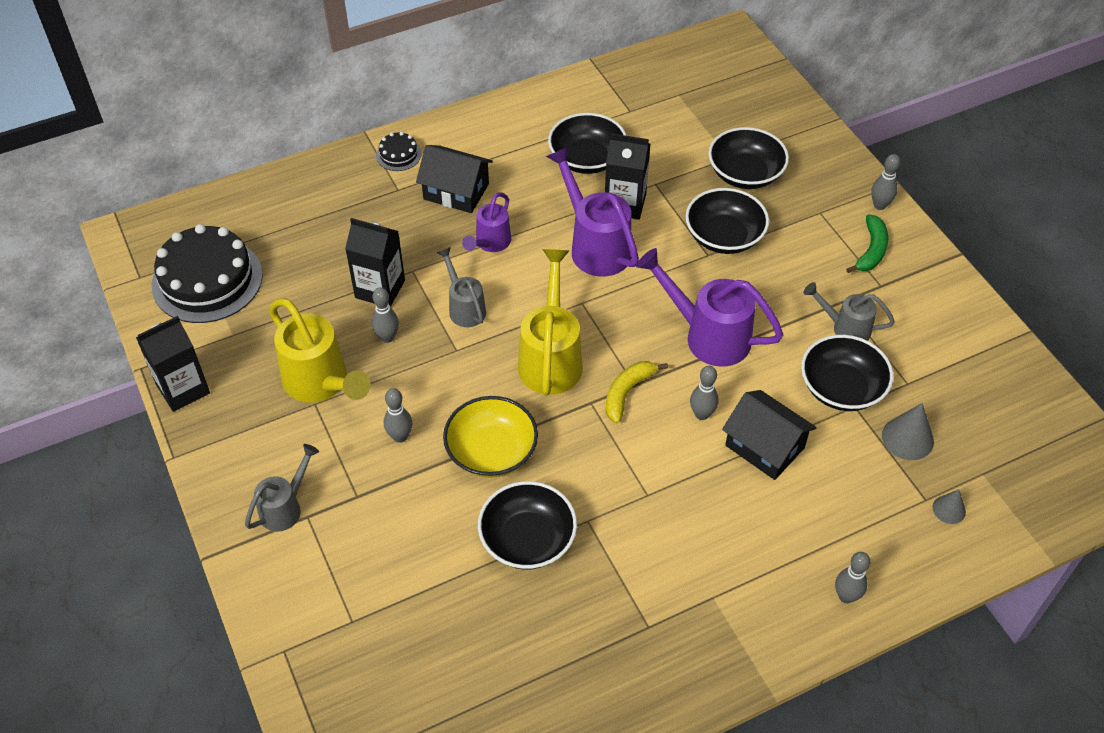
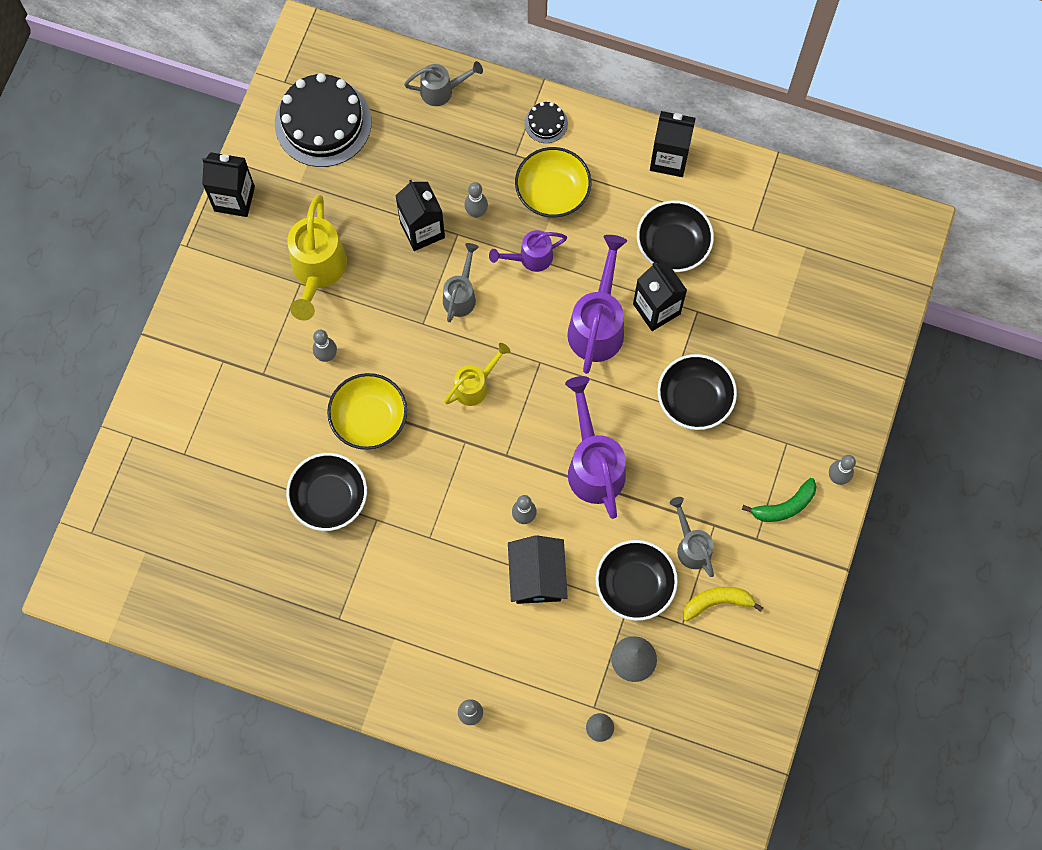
camera: 45 degrees right, 20 degrees up
grey watering can [245,444,319,532] -> grey watering can moved to [404,61,483,106]
grey bowling pin [372,287,399,343] -> grey bowling pin moved to [465,182,488,218]
black house [416,145,493,213] -> yellow bowl [515,147,591,218]
yellow watering can [518,249,583,396] -> yellow watering can [444,343,511,406], size x0.59
yellow banana [606,361,668,424] -> yellow banana moved to [683,587,763,621]
black bowl [708,127,789,189] -> none
none -> black carton [650,111,696,177]

